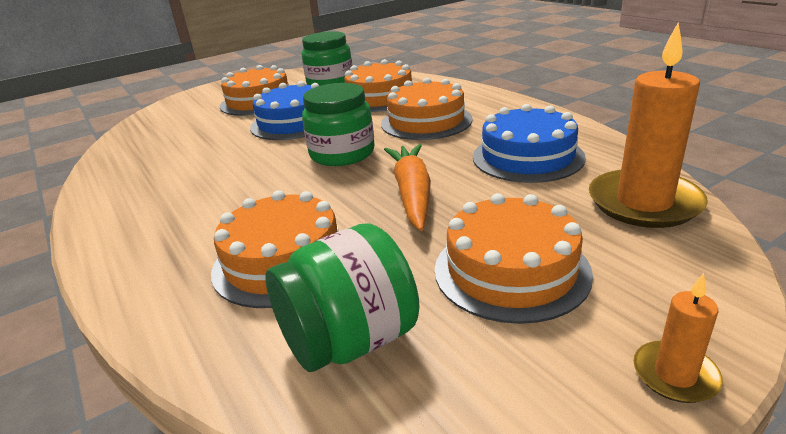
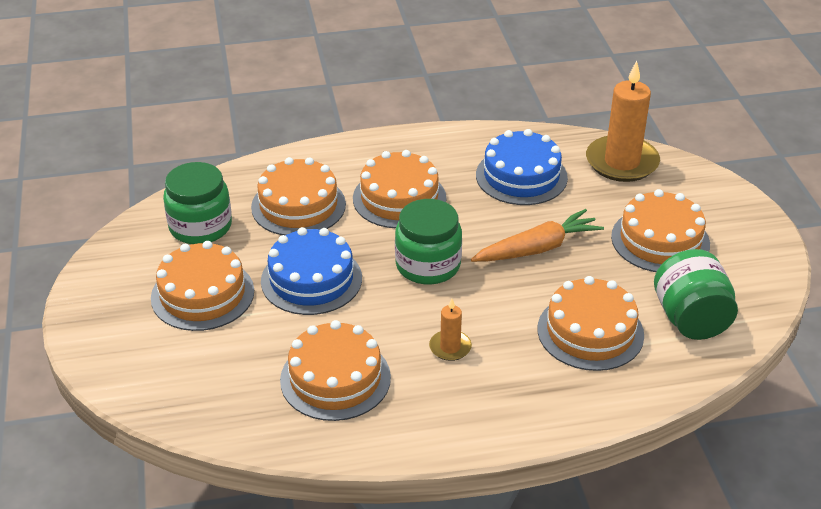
camera: 70 degrees left, 10 degrees up
orange carrot [384,144,431,231] -> orange carrot turned 135 degrees clockwise [471,209,604,262]
orange candle [633,273,723,403] -> orange candle moved to [429,298,472,361]
none -> orange cake [280,320,391,421]

